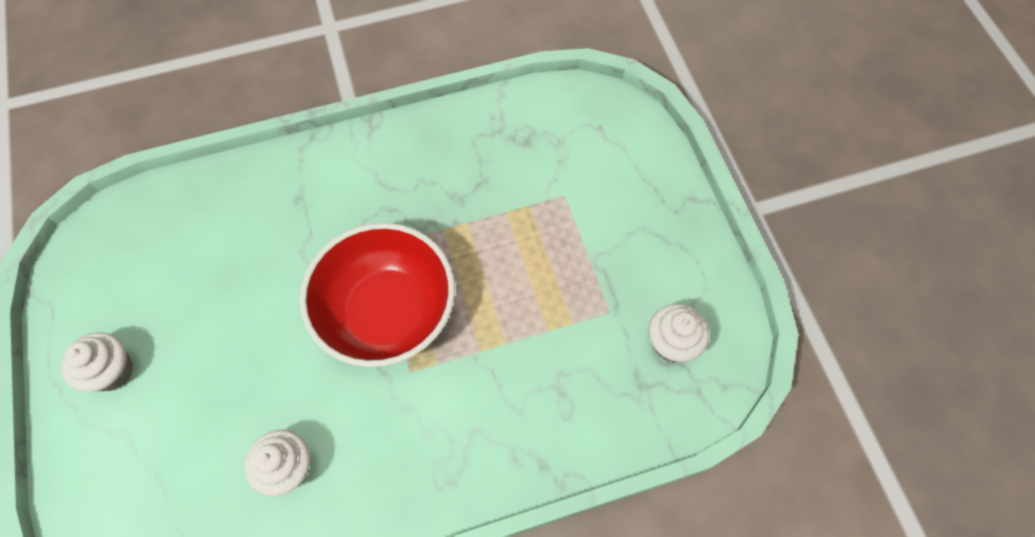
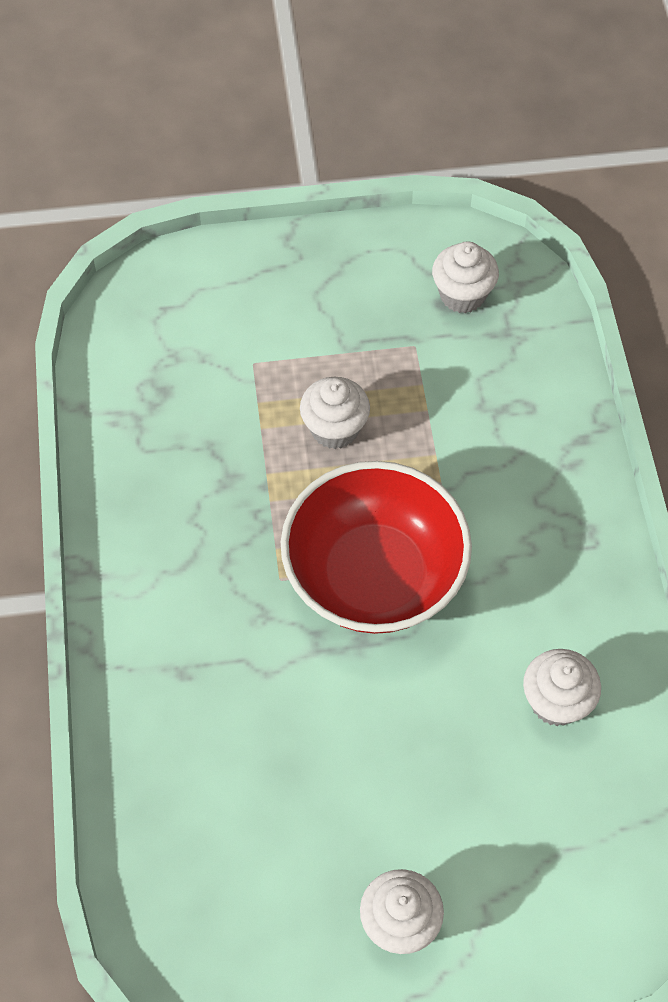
camera: 80 degrees left, 5 degrees down
none -> white cupcake [300,377,370,449]

